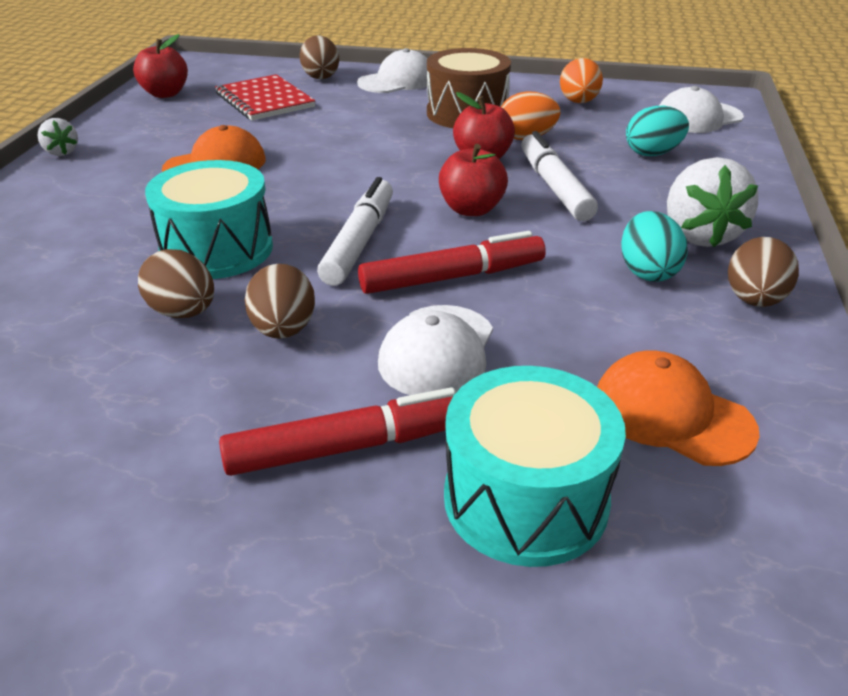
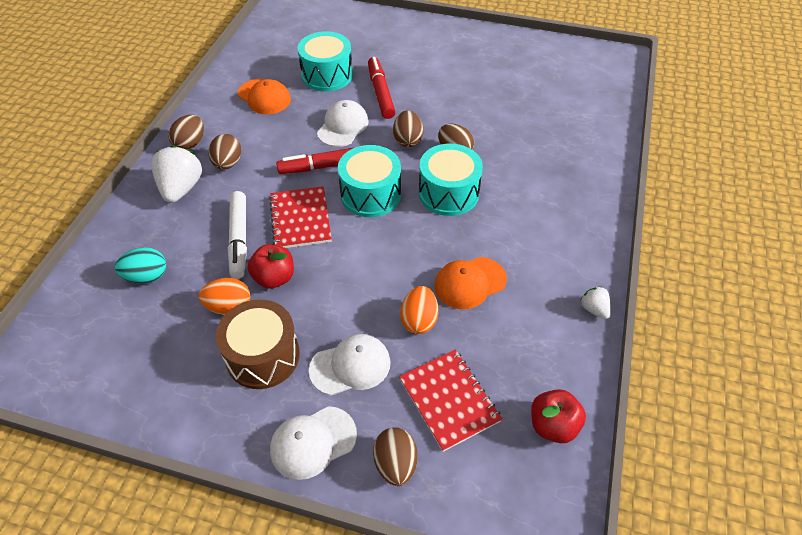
camera: 175 degrees left, 15 degrees up
red marker [219,387,456,476] -> red marker turned 90 degrees clockwise [368,57,395,119]
white marker [317,177,393,286] -> turquoise drum [338,145,401,217]
red apple [439,144,508,216] -> red notebook [269,186,332,248]
orange egg [560,58,603,103] -> orange egg moved to [400,286,439,334]
turquoise egg [621,211,688,282] -> brown egg [209,134,241,170]
white cap [659,86,744,133] -> white cap moved to [309,334,391,396]

